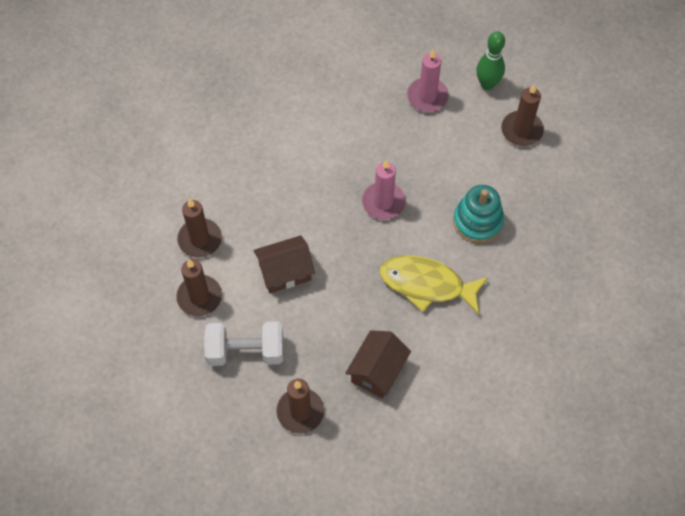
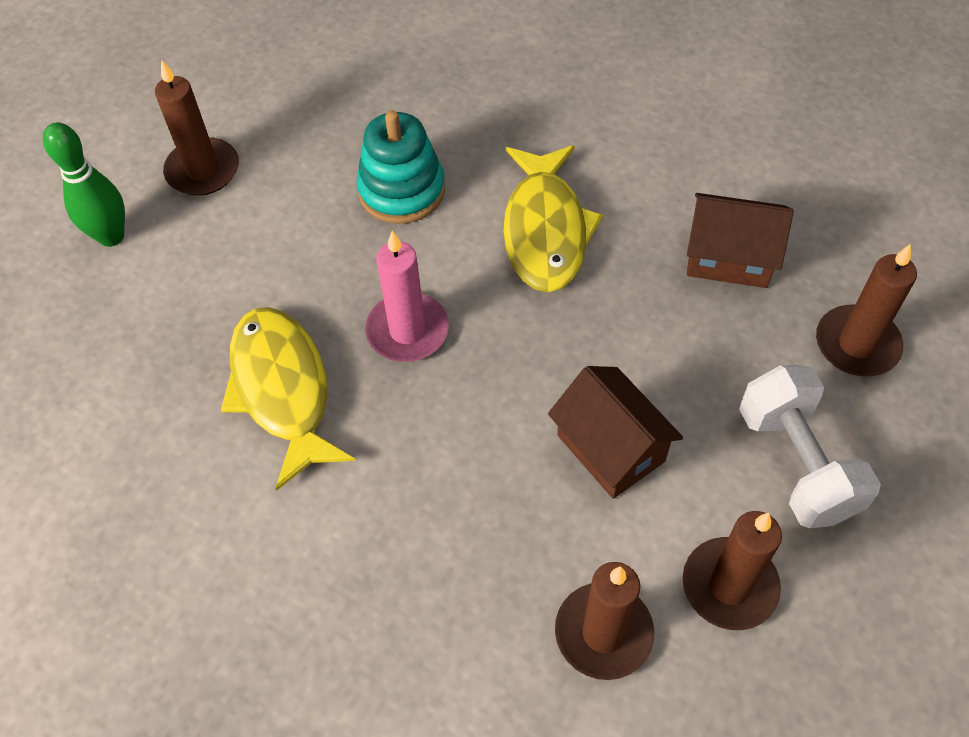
camera: 105 degrees left, 5 degrees down
pink candle [407,48,449,112] -> none
none -> yellow fish [221,307,356,491]

